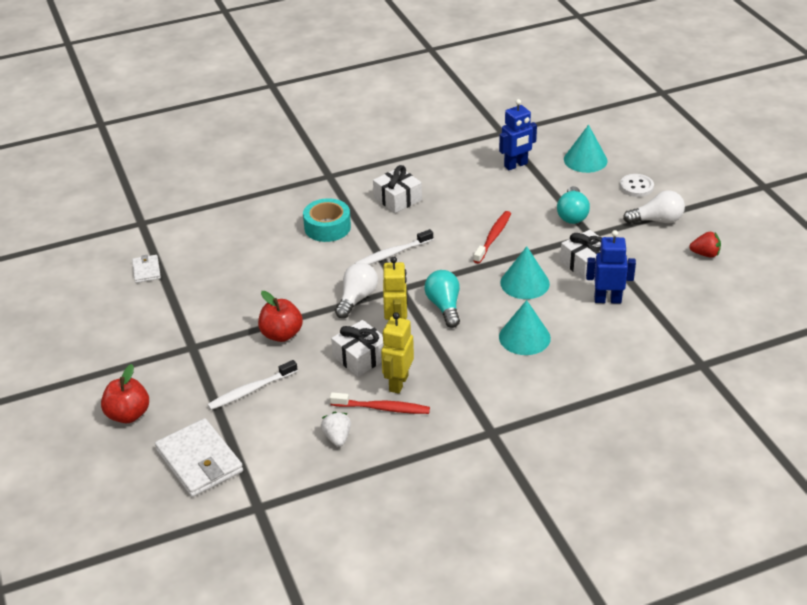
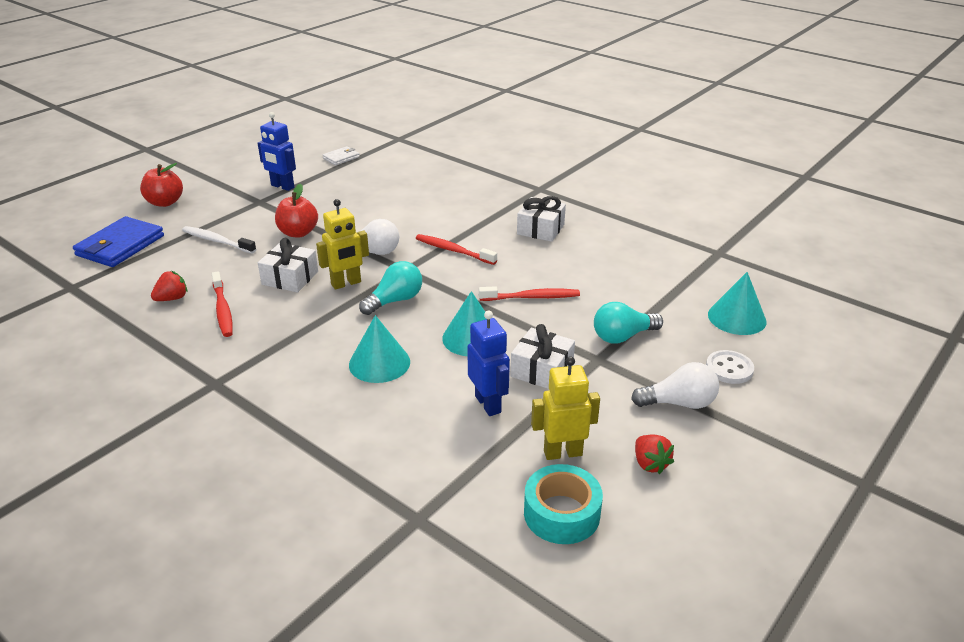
camera: 60 degrees right, 5 degrees down
white wallet [155,418,243,497] -> blue wallet [73,216,164,267]
turquoise tape [303,198,351,242] -> turquoise tape moved to [524,464,603,544]
white strawberry [321,412,351,447] -> red strawberry [151,271,187,301]
white toothbrush [355,229,433,265] -> red toothbrush [416,234,497,265]
yellow robot [381,312,414,394] -> yellow robot moved to [531,356,600,460]
blue robot [499,99,537,170] -> blue robot moved to [258,112,296,191]
white light bulb [623,190,685,224] -> white light bulb turned 60 degrees counterclockwise [631,362,719,409]

